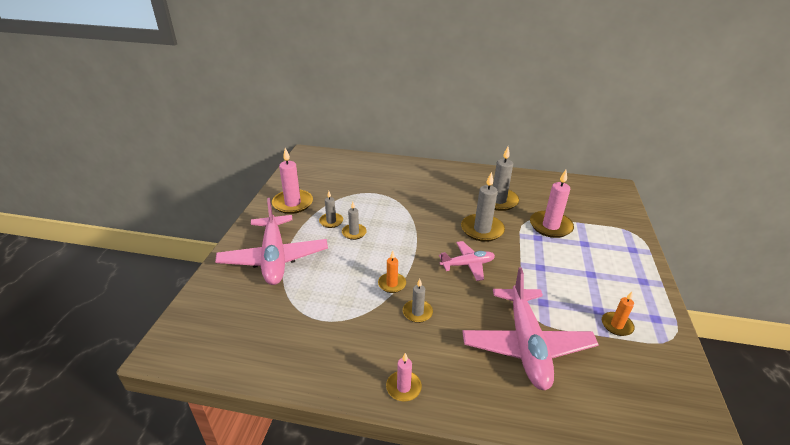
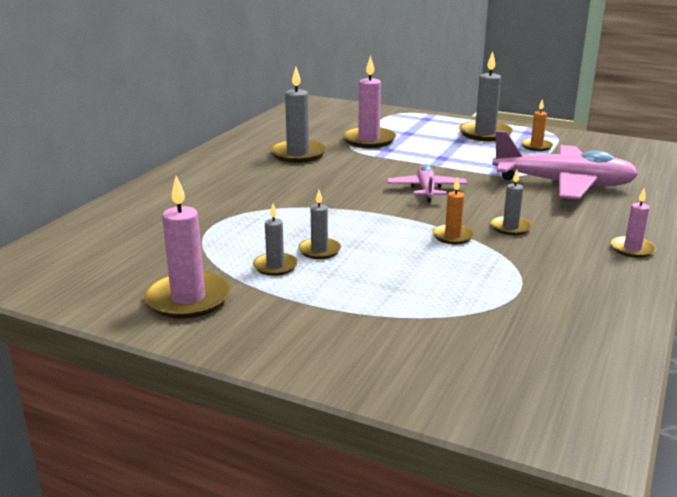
camera: 75 degrees left, 10 degrees down
pink plane [215,198,328,285] -> none
grey candle [461,172,505,242] -> grey candle moved to [459,51,513,141]

